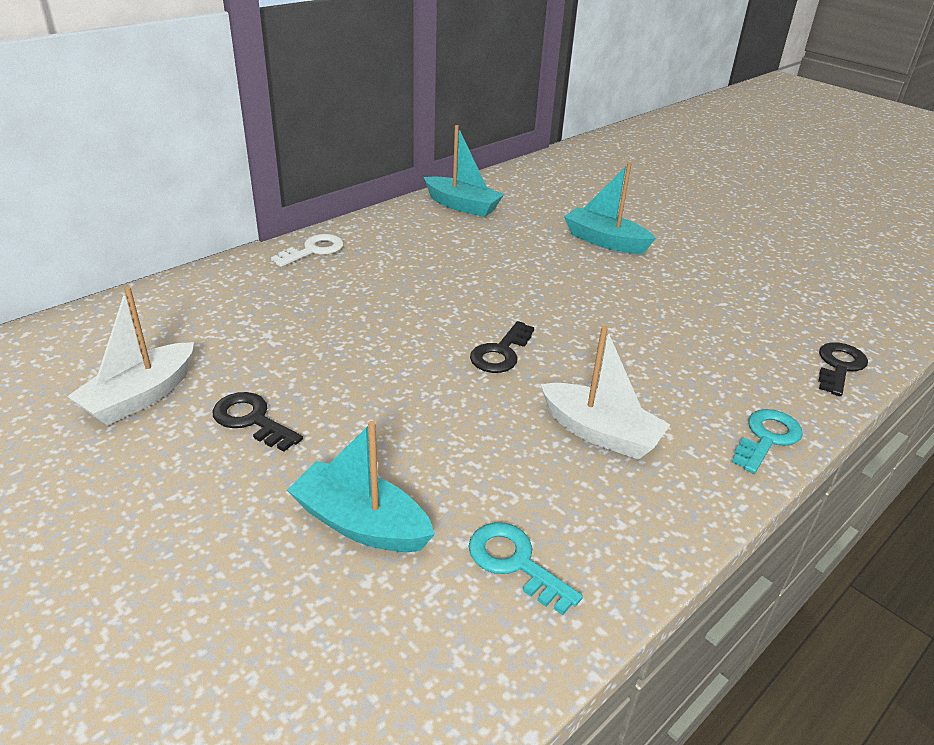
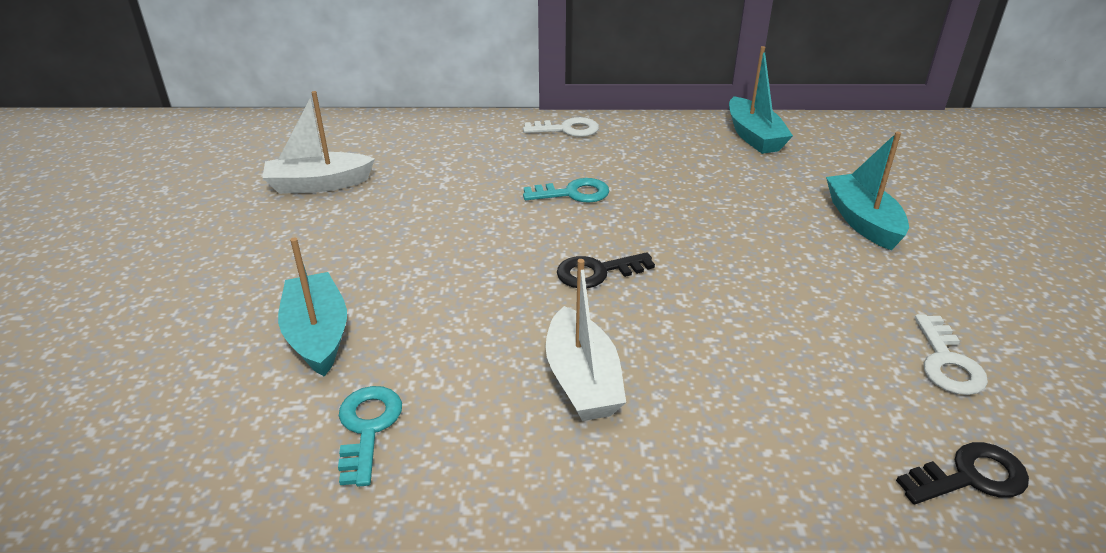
camera: 45 degrees right, 0 degrees up
black key [212,392,303,451] -> none
turquoise key [732,409,803,474] -> turquoise key moved to [523,178,609,203]
none -> white key [915,314,988,395]

